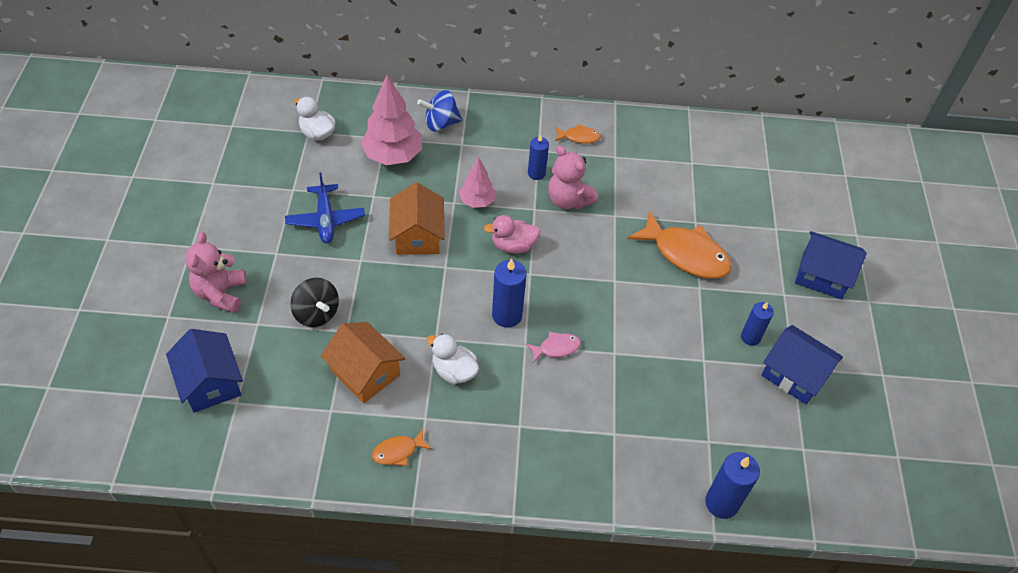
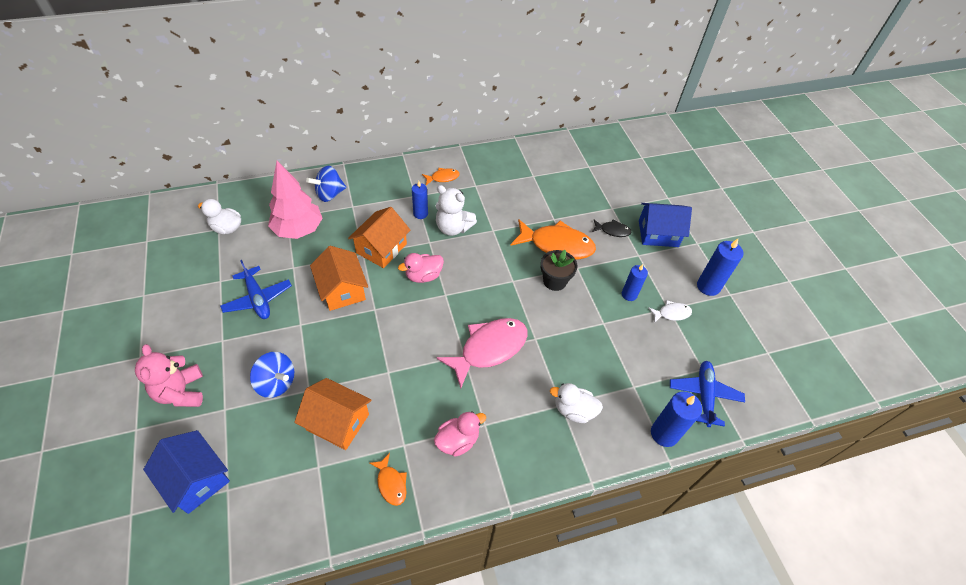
camera: 20 degrees left, 0 degrees up
black spinning top [290,278,339,327] -> blue spinning top [250,352,294,398]
orange fish [372,429,432,466] -> orange fish turned 75 degrees counterclockwise [370,453,407,506]
white duck [426,334,479,384] -> white duck moved to [550,383,603,423]
pink tree [459,157,496,208] -> orange house [348,207,410,268]
blue candle [492,258,527,328] -> blue candle moved to [697,239,743,296]
pink fish [526,332,581,363] -> pink fish [437,318,527,389], size x2.07
pink teddy bear [548,146,598,209] -> white teddy bear [436,185,477,236]
blue house [762,325,843,404] -> white fish [648,300,692,323]
none -> pink duck [434,411,486,457]
none -> black flower pot [541,250,577,291]
none -> black fish [592,219,632,237]
none -> blue plane [670,361,745,427]

